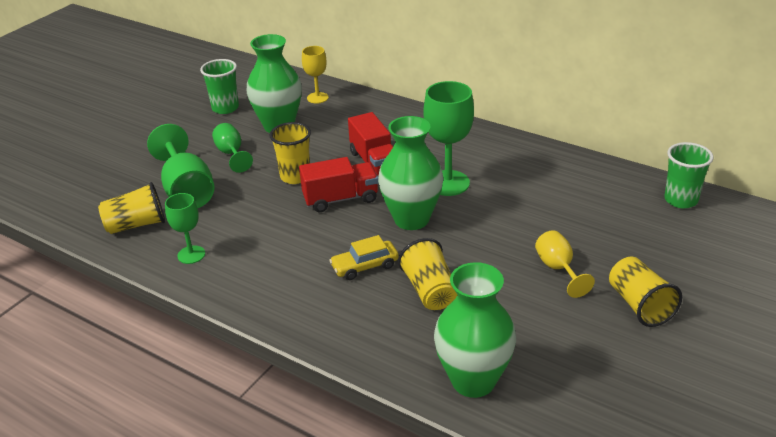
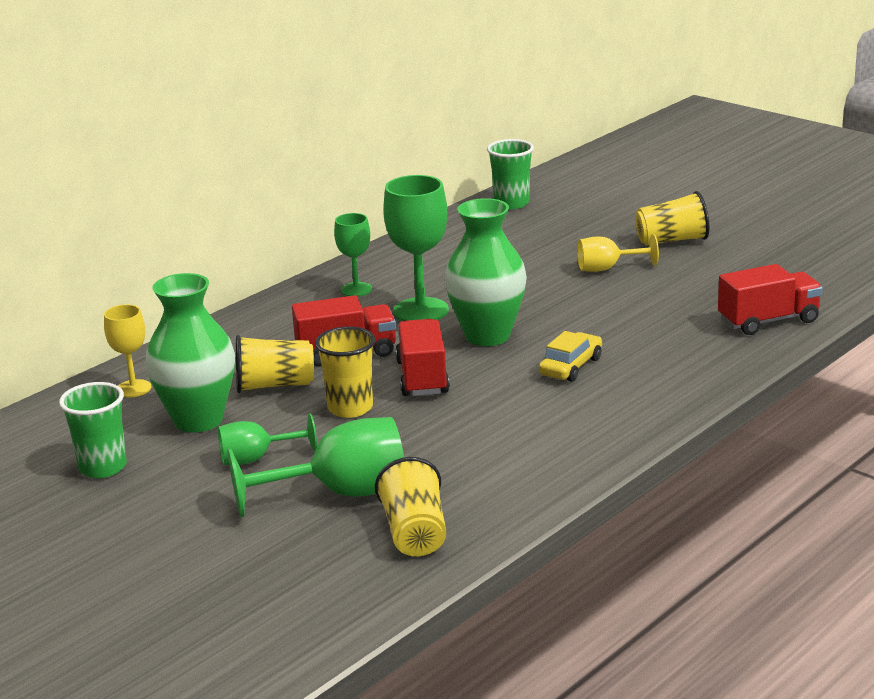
camera: 80 degrees left, 10 degrees down
green goblet [165,193,205,264] -> green goblet moved to [334,213,372,297]
yellow car [329,235,399,280] -> yellow car turned 135 degrees counterclockwise [539,331,602,382]
yellow cup [398,238,458,310] -> yellow cup moved to [236,335,314,393]
green vase [434,262,516,398] -> red truck [718,264,823,335]

